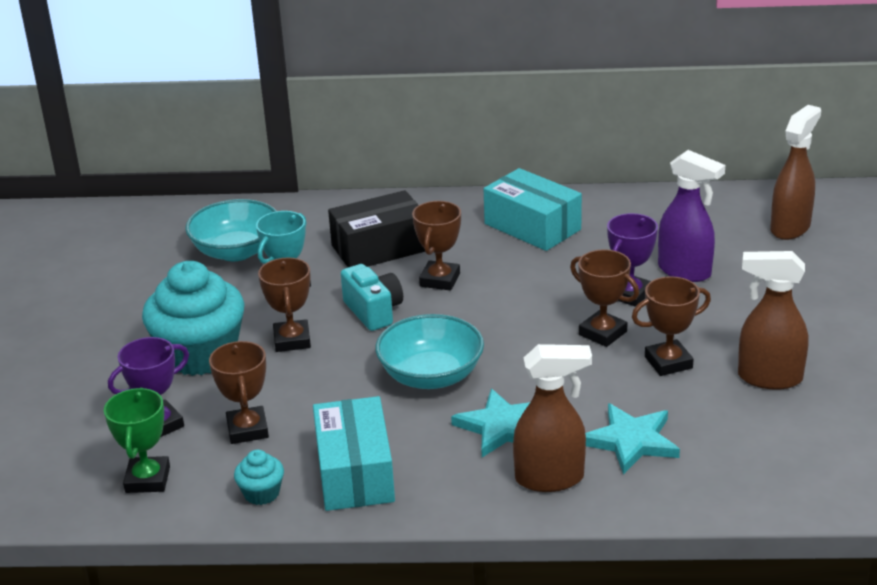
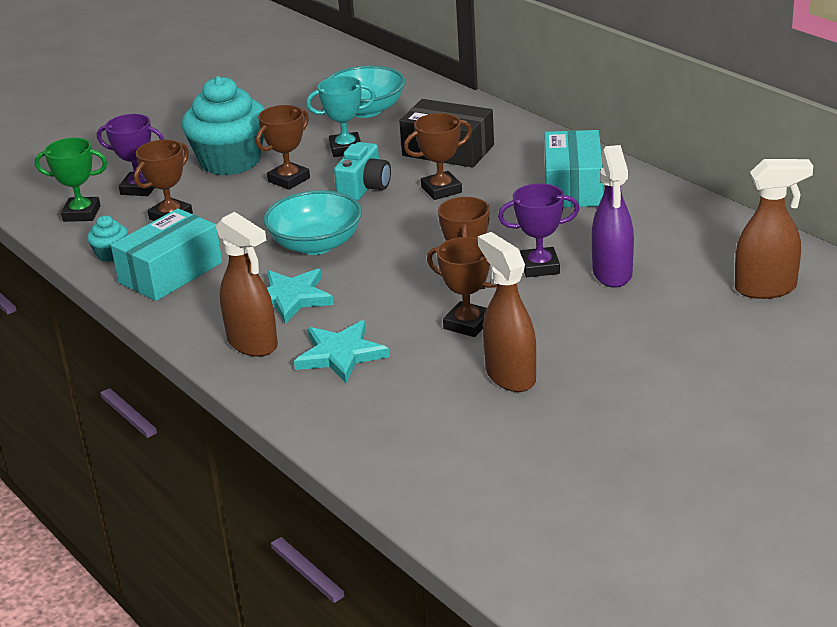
camera: 50 degrees right, 0 degrees up
green trophy [104,387,170,493] -> green trophy turned 45 degrees clockwise [35,138,107,222]

